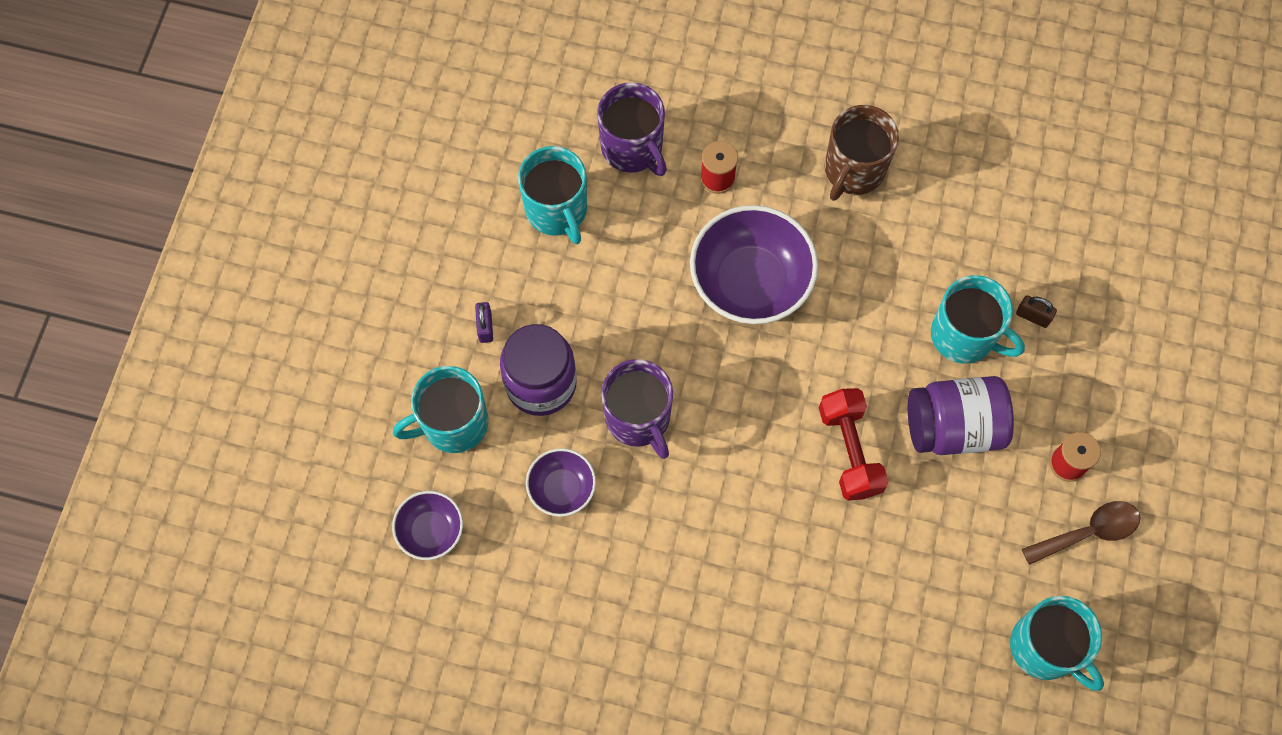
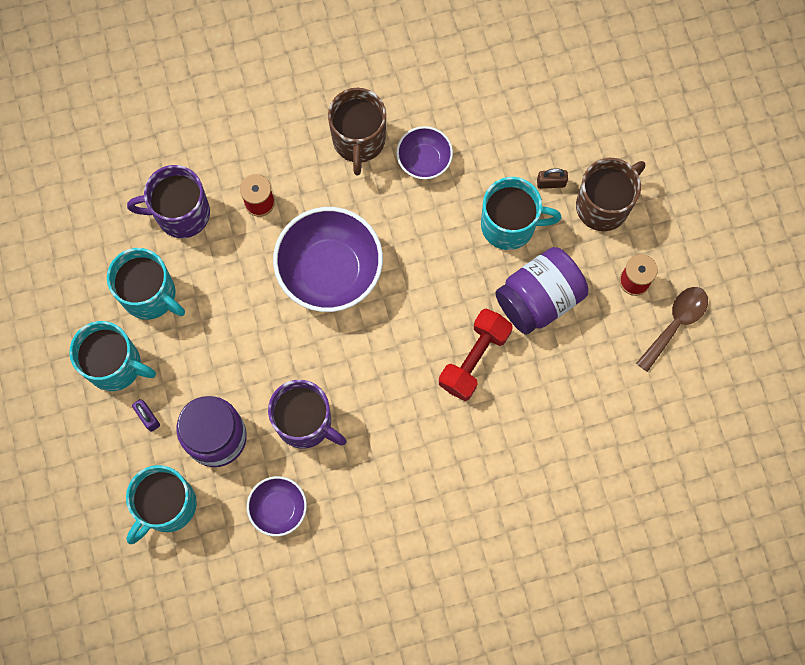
camera: 30 degrees left, 5 degrees up
purple bowl [392,491,463,560] -> purple bowl moved to [396,126,453,180]
purple mug [597,82,667,176] -> purple mug turned 150 degrees clockwise [127,165,210,238]
red dumbbell [819,388,888,501] -> red dumbbell turned 75 degrees clockwise [439,309,513,401]
turquoise mug [1010,596,1104,691] -> turquoise mug moved to [69,321,156,391]
none -> brown mug [576,158,645,231]

